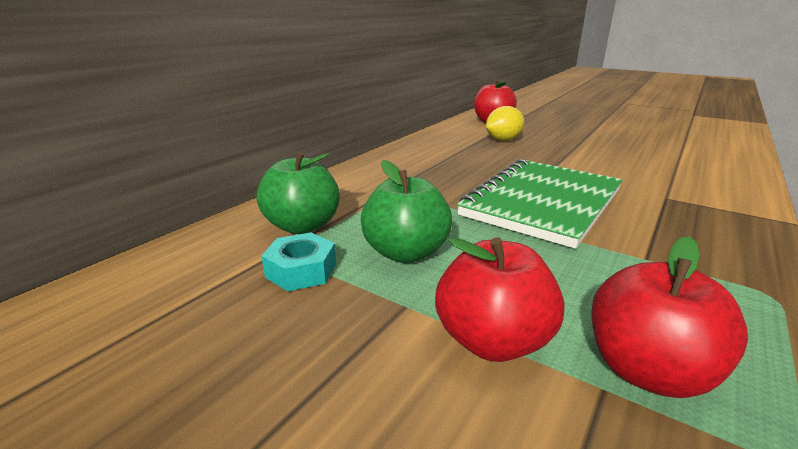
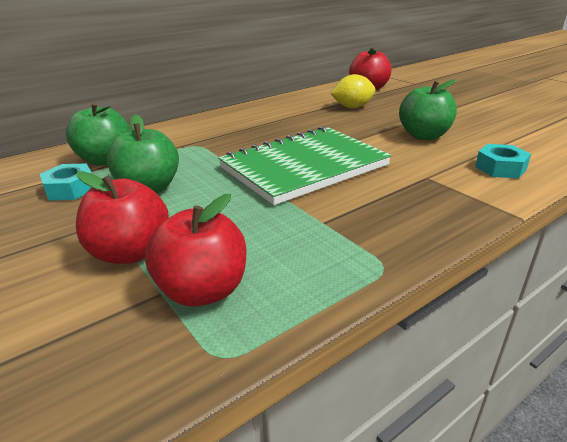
camera: 20 degrees right, 5 degrees up
none -> green apple [399,79,457,140]
none -> turquoise nut [475,144,531,178]

